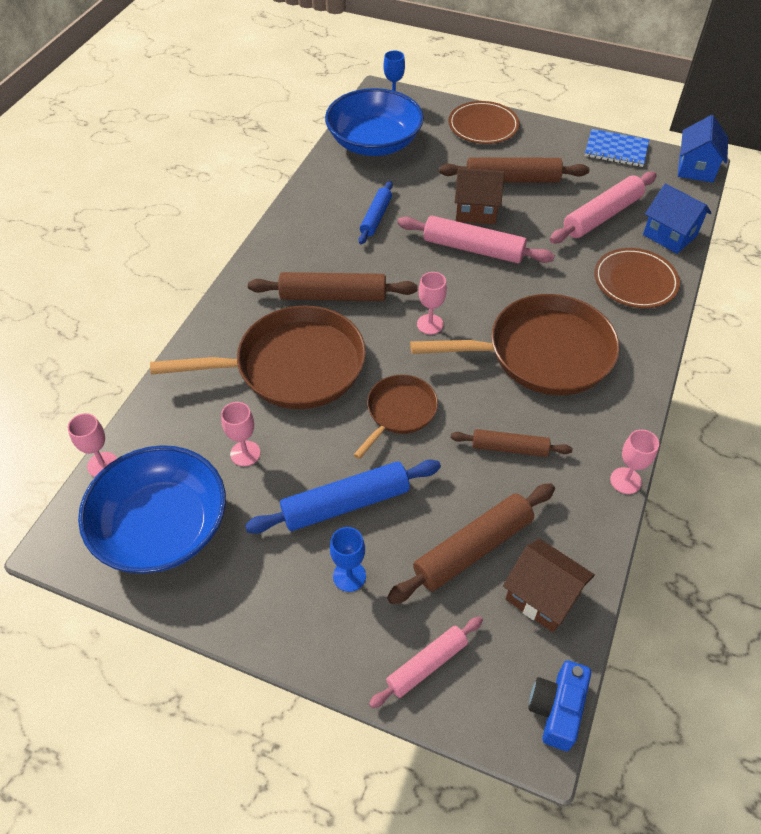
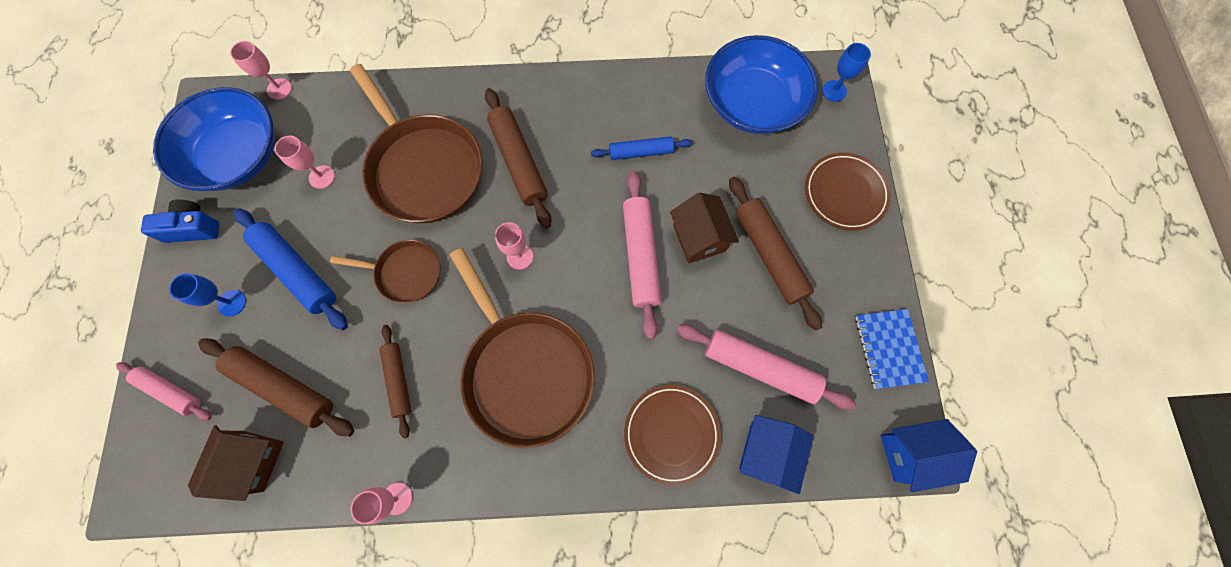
camera: 65 degrees right, 20 degrees up
blue camera [528,660,591,751] -> blue camera moved to [141,200,219,243]

